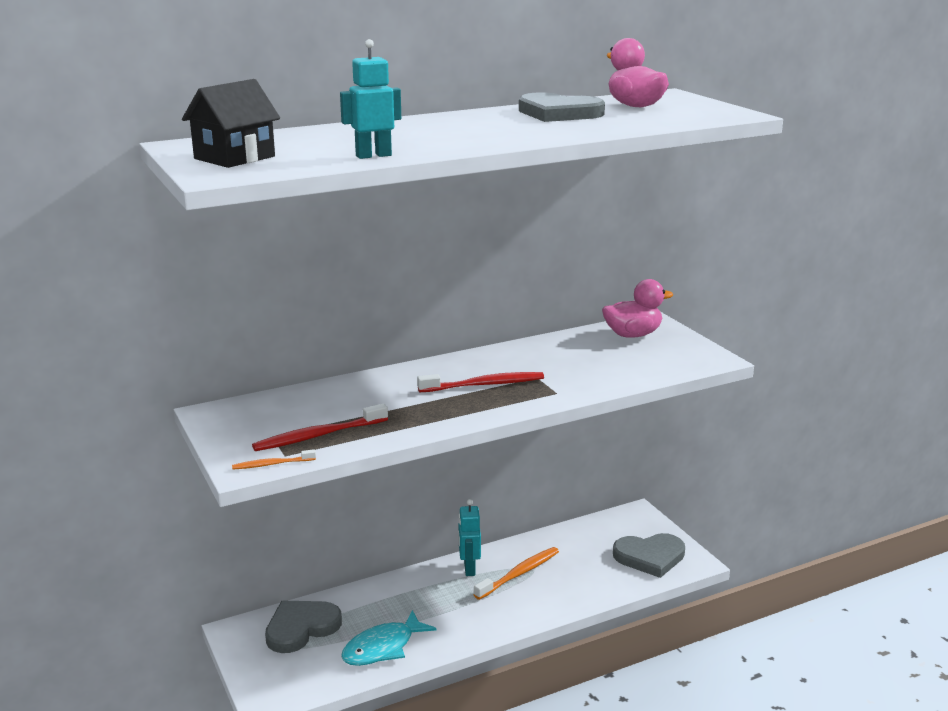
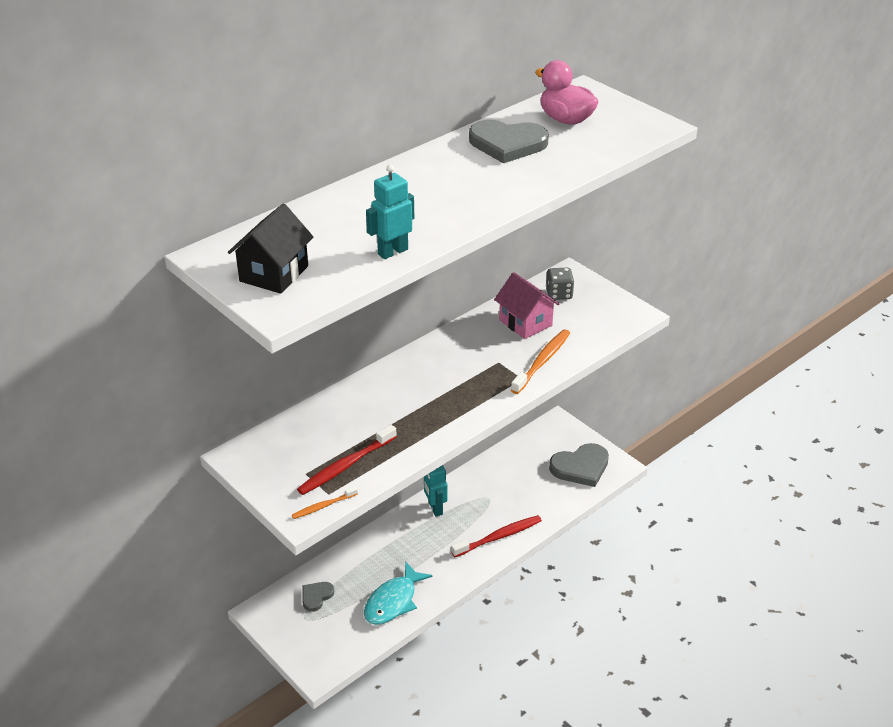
camera: 15 degrees left, 15 degrees up
grey heart [265,601,342,653] -> grey heart [302,582,334,612], size x0.54
red toothbrush [417,372,544,392] -> red toothbrush moved to [451,515,542,557]
orange toothbrush [474,547,559,600] -> orange toothbrush moved to [511,329,570,394]
pink duck [602,279,673,338] -> grey dice [546,268,574,300]
none -> pink house [494,272,559,339]

